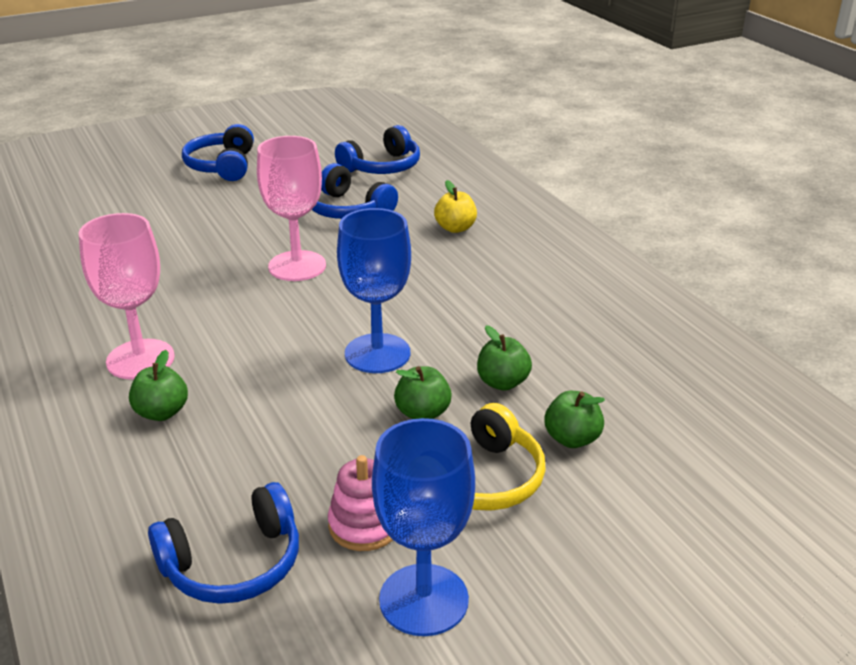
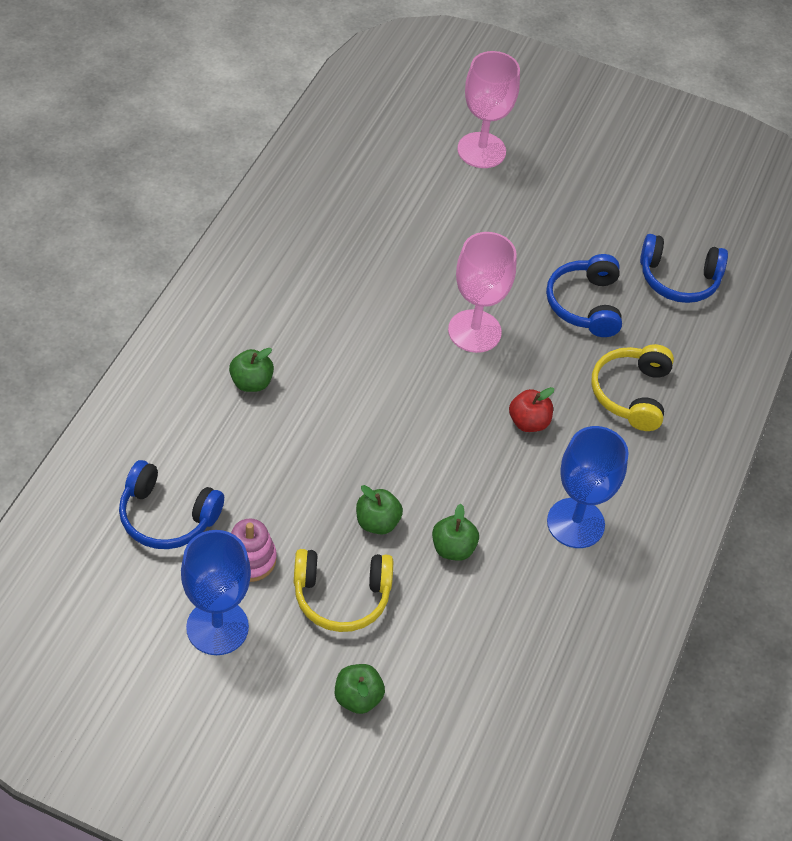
camera: 45 degrees right, 20 degrees up
pink goblet [79,213,175,380] -> pink goblet moved to [457,51,520,168]
blue headphones [182,124,254,181] -> none
blue goblet [337,208,411,373] -> blue goblet moved to [547,426,628,548]
yellow apple [434,180,477,233] -> yellow headphones [591,344,674,431]
green apple [544,391,605,448] -> green apple moved to [335,664,385,714]
none -> red apple [509,387,554,432]

